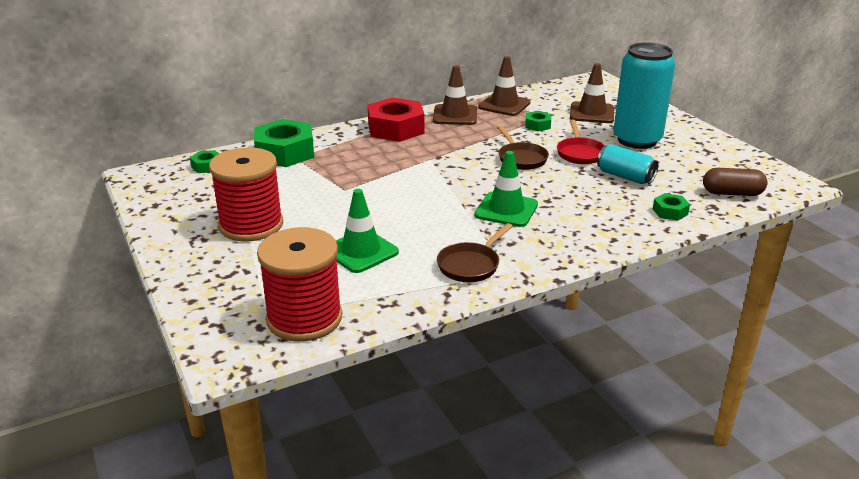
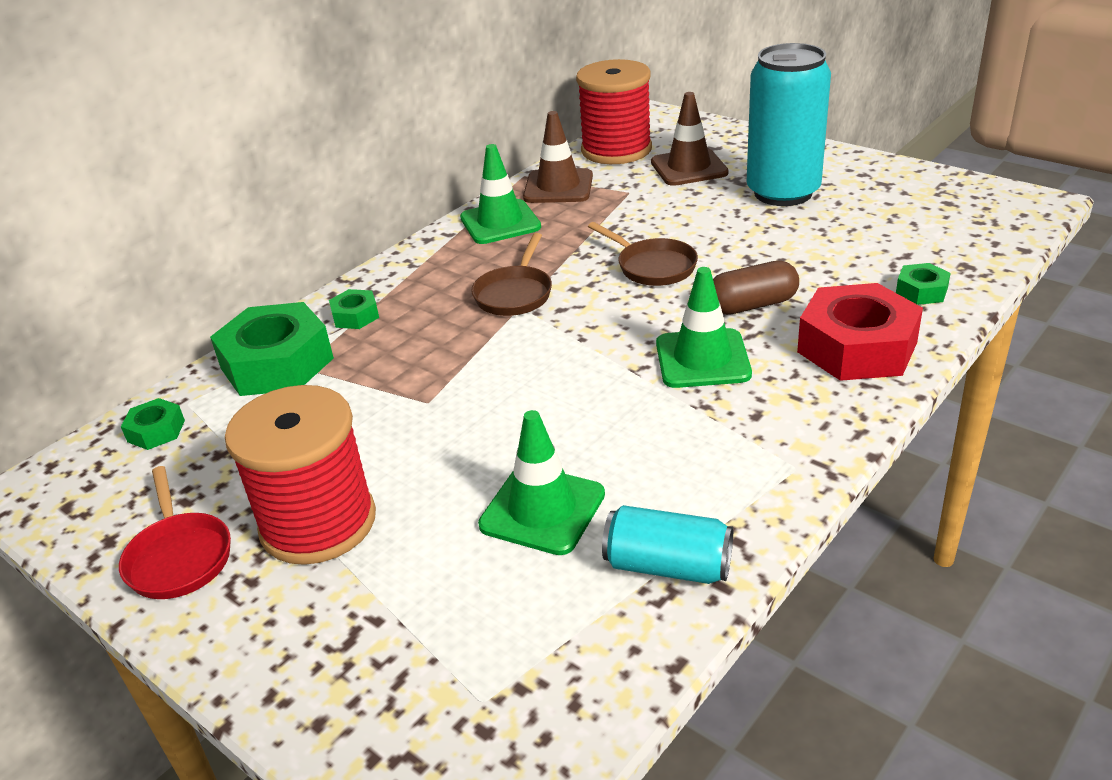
camera: 20 degrees left, 5 degrees up
red spool [257,227,342,341] -> red spool moved to [576,59,652,164]
red nut [368,97,424,142] -> red nut moved to [797,283,923,381]
brown traffic cone [433,65,477,125] -> green traffic cone [460,144,541,244]
brown pan [437,223,513,282] -> brown pan moved to [471,233,552,316]
green nut [525,111,551,131] -> green nut moved to [329,289,379,329]
red pan [557,120,605,164] -> red pan moved to [119,466,231,599]
turquoise can [597,144,659,184] -> turquoise can moved to [602,505,733,584]
brown capsule [703,168,768,196] -> brown capsule moved to [713,261,799,315]

